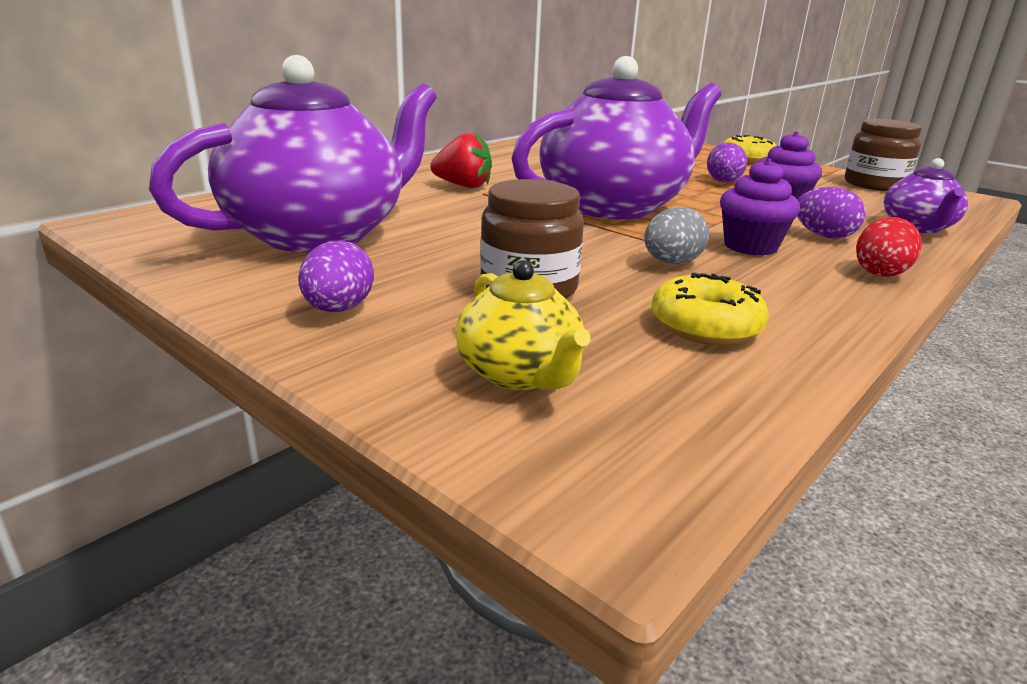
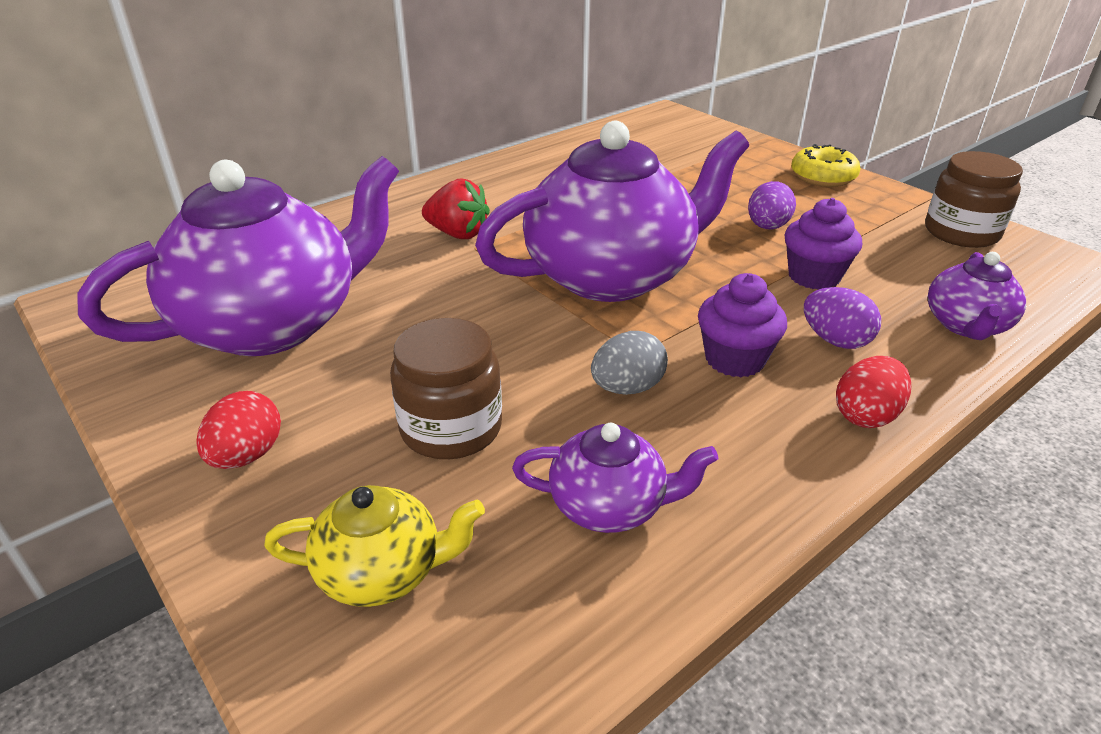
camera: 10 degrees right, 10 degrees up
purple egg [298,241,374,312] -> red egg [196,391,281,469]
yellow teapot [456,260,590,390] -> yellow teapot turned 75 degrees counterclockwise [264,485,485,607]
yellow donut [651,273,769,345] -> purple teapot [512,423,718,533]

